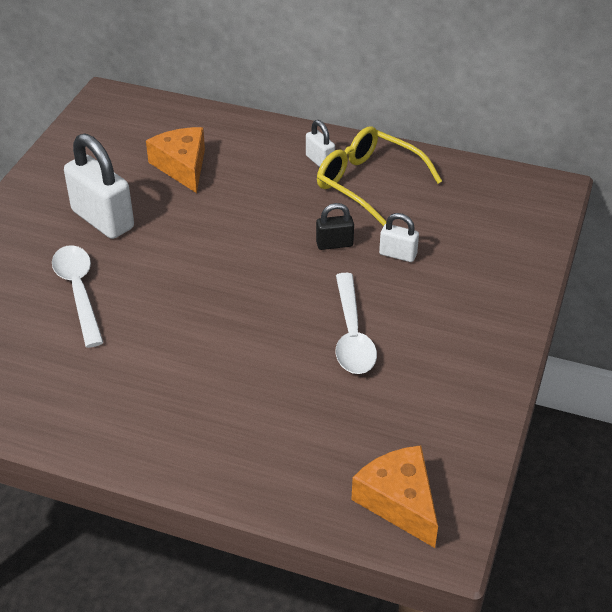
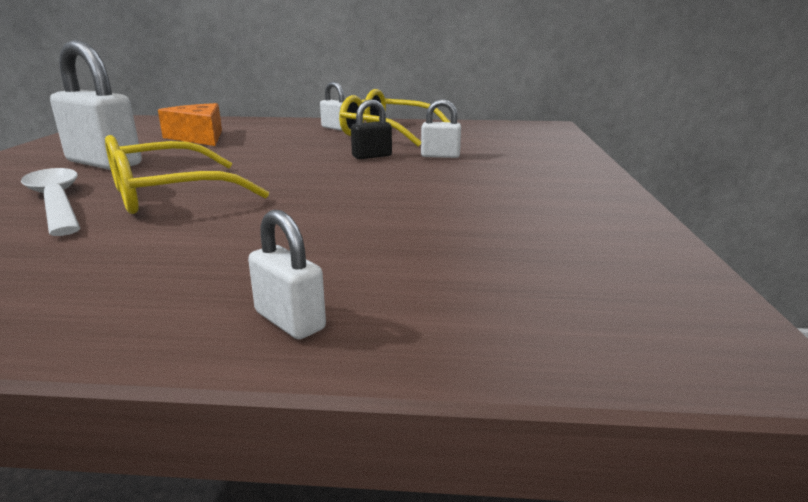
camera: 15 degrees left, 20 degrees down
white spoon [335,273,377,374] -> none
orange cheese [351,445,438,548] -> none
none -> yellow glasses [105,135,269,214]
none -> white padlock [248,210,326,339]

